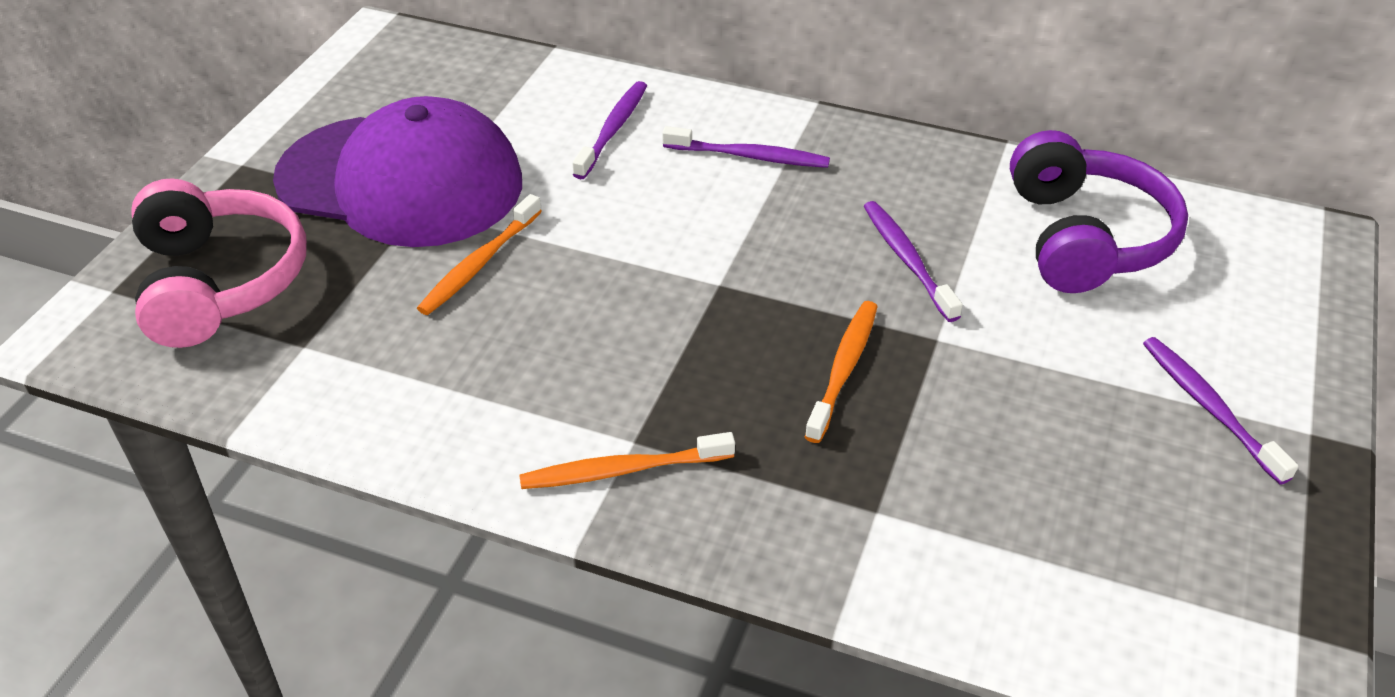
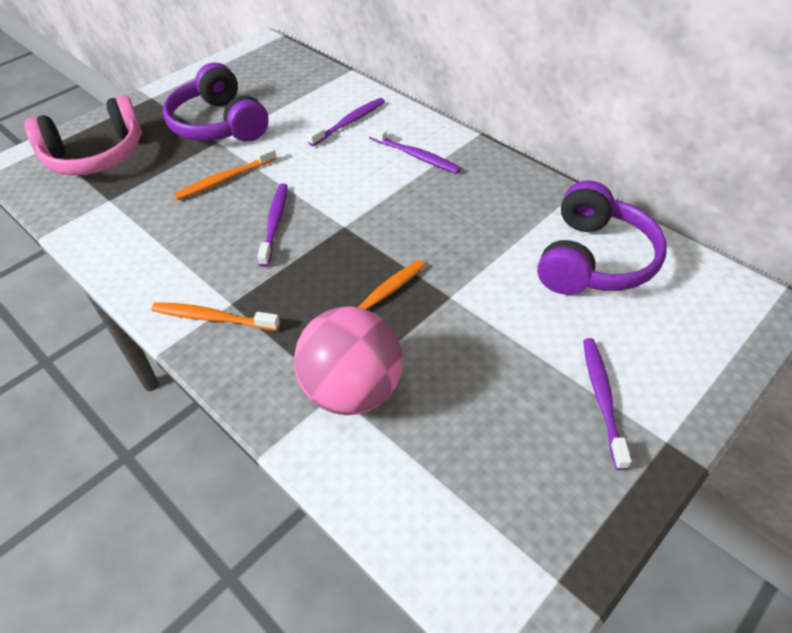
camera: 25 degrees right, 5 degrees up
pink headphones [131,178,307,348] -> pink headphones turned 60 degrees clockwise [24,95,142,175]
purple cap [273,96,522,247] -> purple headphones [163,62,269,142]
purple toothbrush [864,201,963,322] -> purple toothbrush moved to [257,183,288,267]
none -> pink ball [294,306,403,415]

